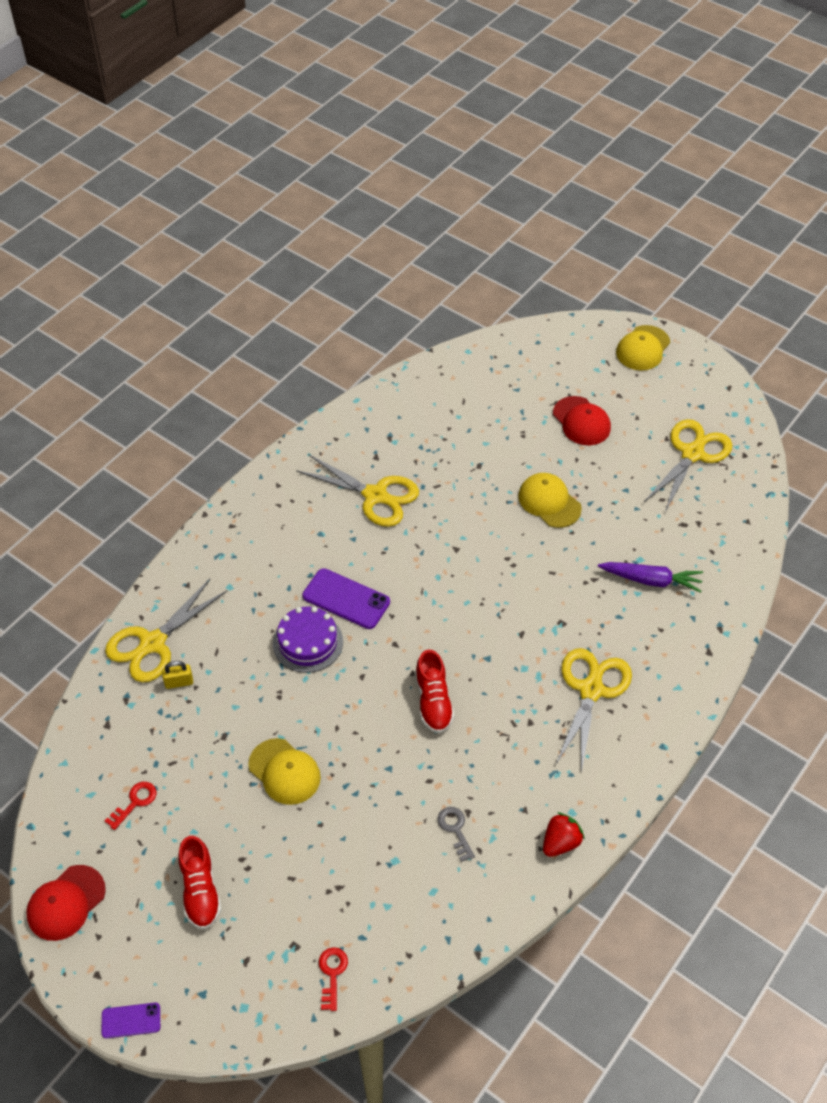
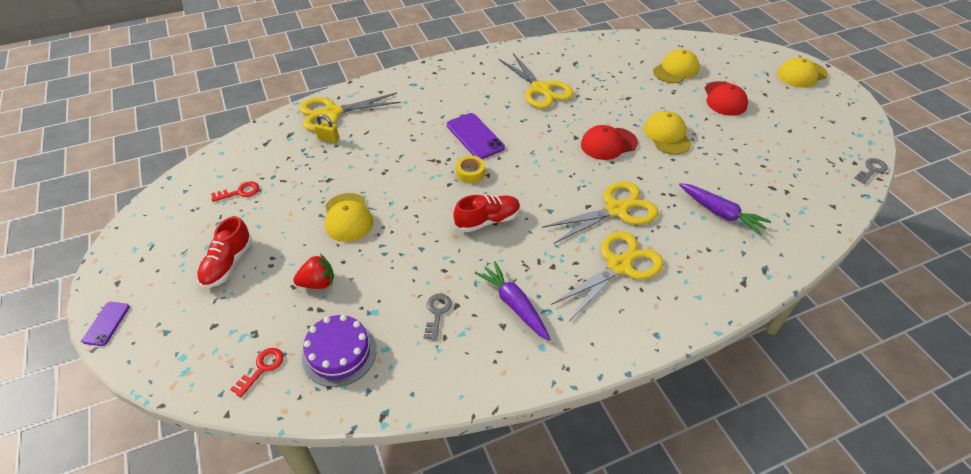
camera: 30 degrees right, 5 degrees down
red cap [26,865,106,941] -> red cap moved to [581,125,638,160]
purple phone [102,1003,160,1038] -> purple phone turned 75 degrees clockwise [82,302,130,346]
purple cake [273,606,343,673] -> purple cake moved to [302,315,377,387]
red shoe [415,650,454,733] -> red shoe turned 135 degrees counterclockwise [453,195,520,232]
red strawberry [543,812,585,857] -> red strawberry moved to [293,254,334,289]
yellow scissors [644,419,732,512] -> yellow scissors moved to [542,181,659,244]
none -> yellow tape [456,156,485,183]
none -> purple carrot [475,261,551,341]
none -> yellow cap [653,49,699,83]
none -> grey key [854,158,888,184]

